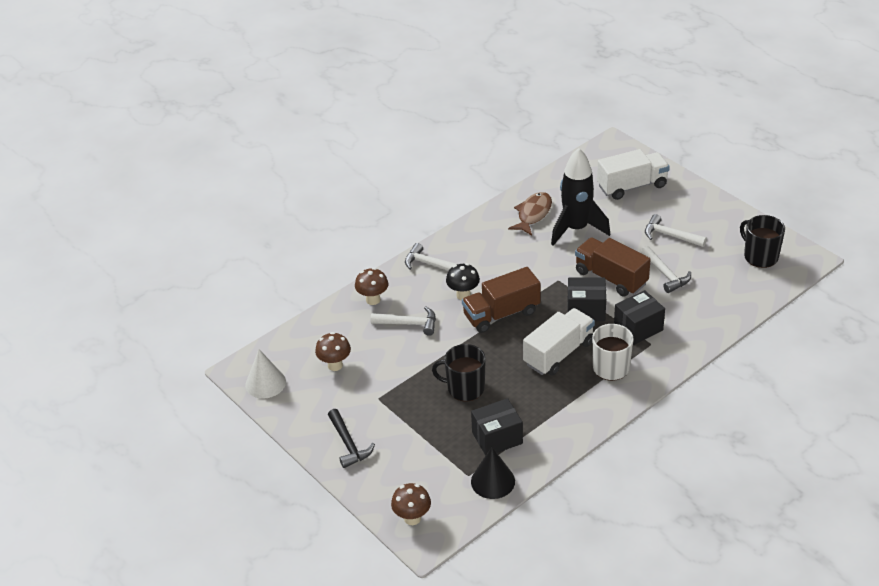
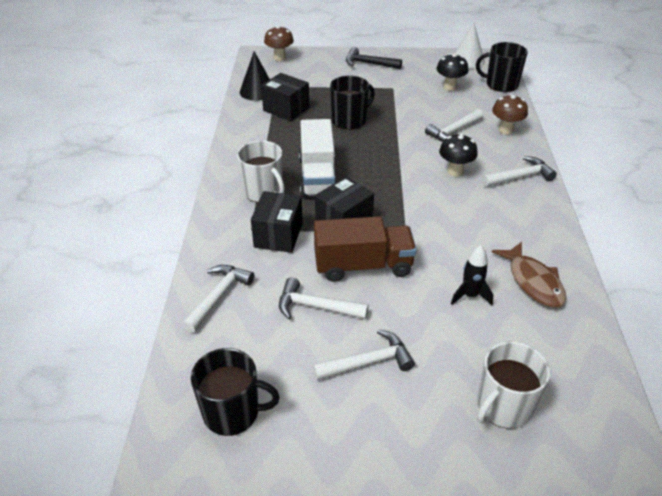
camera: 130 degrees right, 0 degrees up
brown mushroom [315,332,351,371] -> black mushroom [437,53,468,91]
brown truck [462,267,541,333] -> none
black box [471,398,523,456] -> black box turned 75 degrees counterclockwise [261,73,309,121]
black rocket [551,148,610,246] -> black rocket [451,245,493,305], size x0.48
white truck [597,149,670,200] -> white mug [477,342,550,429]
none -> white hammer [182,265,254,333]
none -> black mug [476,42,528,92]

